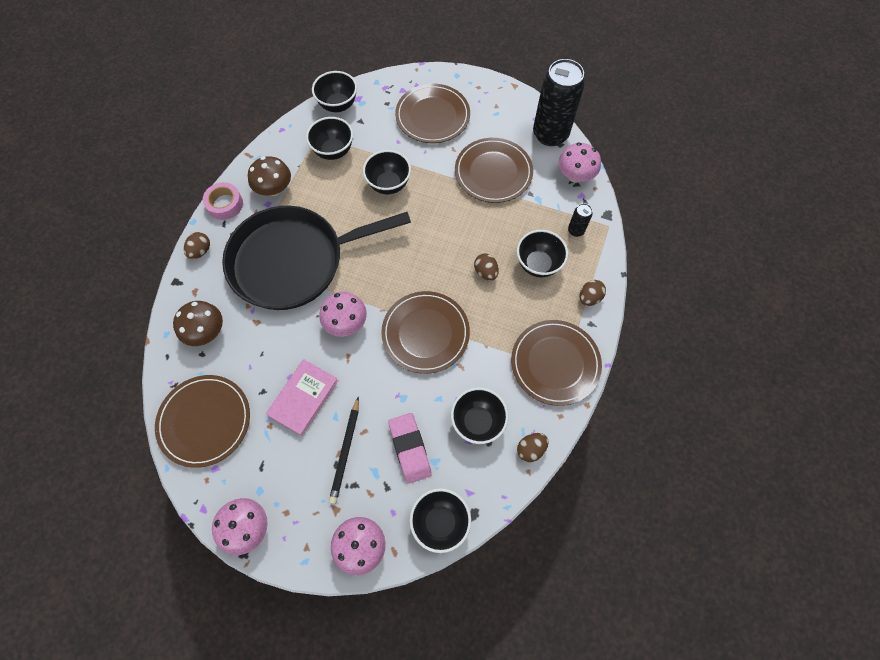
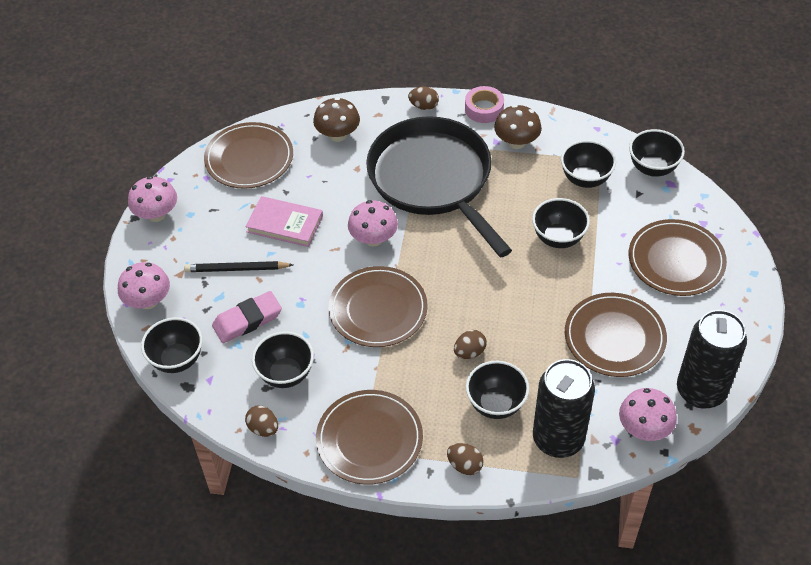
camera: 80 degrees right, 15 degrees down
black can [568,203,593,237] -> black can [533,359,595,458], size x2.31

